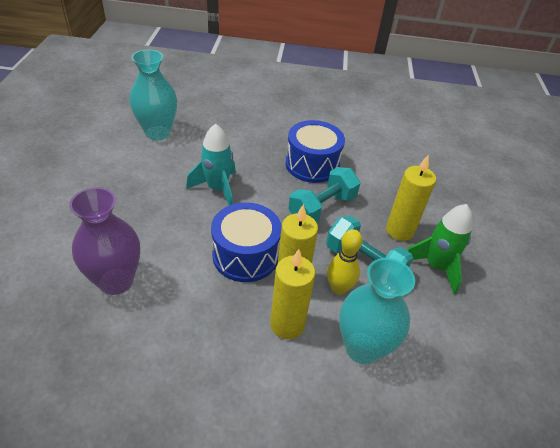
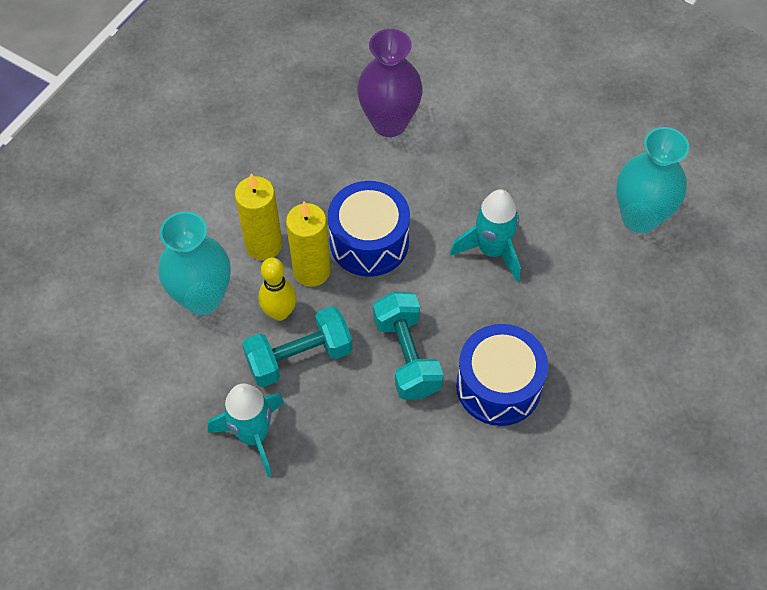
camera: 120 degrees right, 15 degrees up
yellow candle [386,154,436,241] -> none
green rocket [407,204,472,294] -> turquoise rocket [208,383,284,477]

